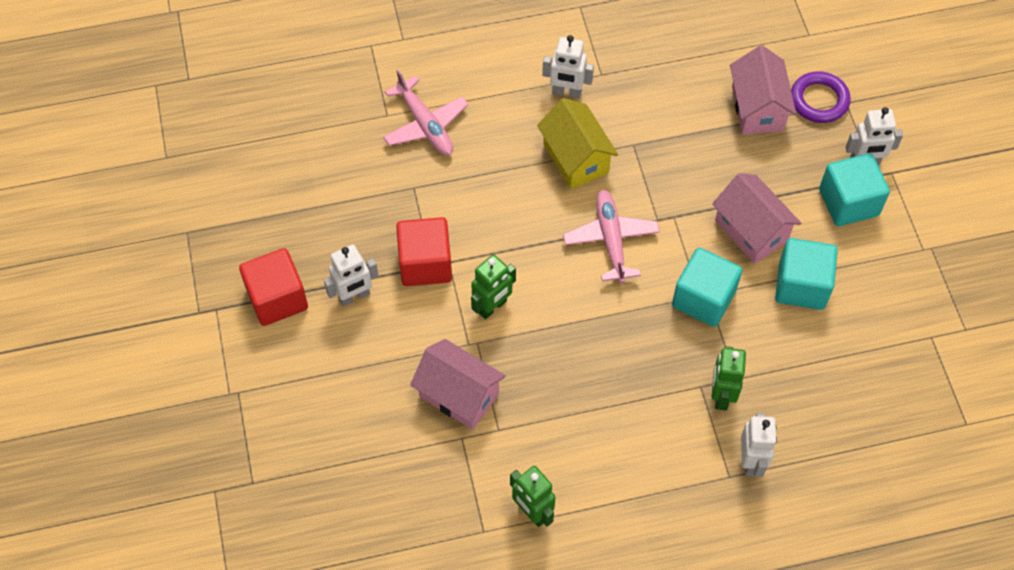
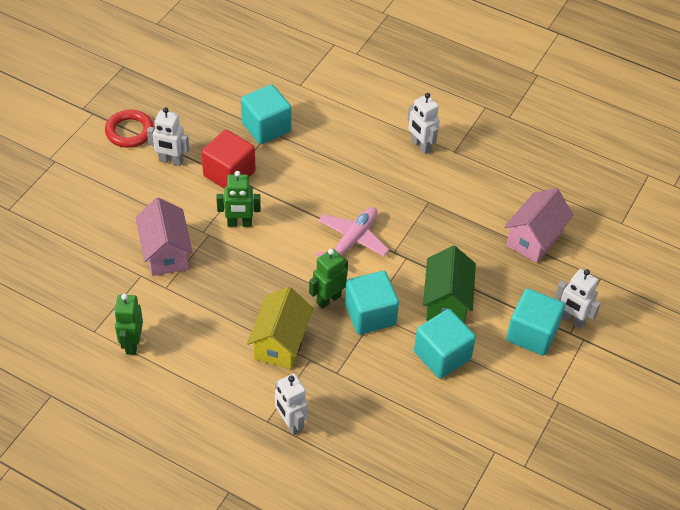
camera: 40 degrees right, 10 degrees down
red cube [239,248,308,326] -> red ring [105,110,154,148]
pink plane [383,69,469,155] -> none
yellow house [537,98,618,189] -> yellow house moved to [247,287,313,369]
pink house [712,173,801,264] -> green house [423,246,476,323]
green robot [712,346,746,410] -> green robot moved to [309,249,348,309]
white robot [741,413,777,477] -> white robot turned 105 degrees clockwise [275,374,308,436]
purple ring [791,71,851,123] -> none
none -> turquoise cube [241,84,291,144]

